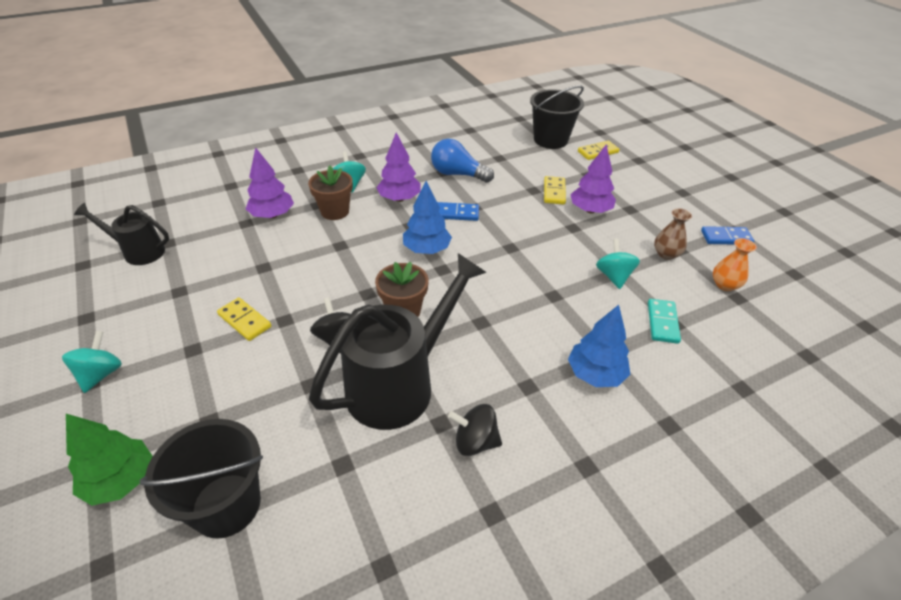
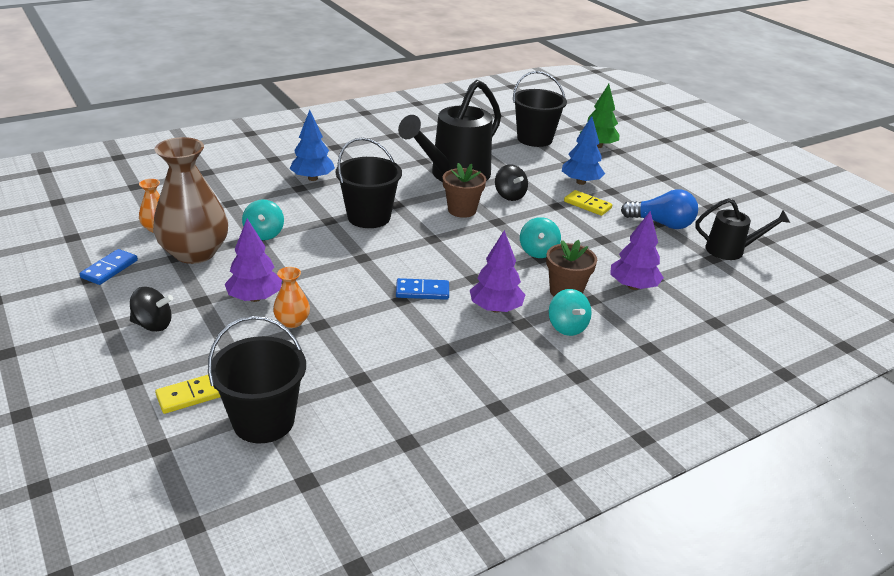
camera: 175 degrees right, 10 degrees down
turquoise spinning top [62,331,122,393] -> turquoise spinning top moved to [520,217,561,258]
blue tree [403,181,452,254] -> blue tree moved to [562,116,605,185]
blue light bulb [431,139,494,183] -> blue light bulb moved to [621,189,698,229]
black spinning top [448,404,502,456] -> black spinning top moved to [130,287,173,332]
yellow domino [544,176,566,205] -> orange vase [273,267,310,328]
turquoise domino [648,299,681,344] -> none
brown vase [654,208,692,260] -> brown vase [153,137,228,264], size x2.19
blue domino [701,226,754,244] -> blue domino turned 60 degrees counterclockwise [80,249,138,285]
none -> black bucket [336,137,402,228]

